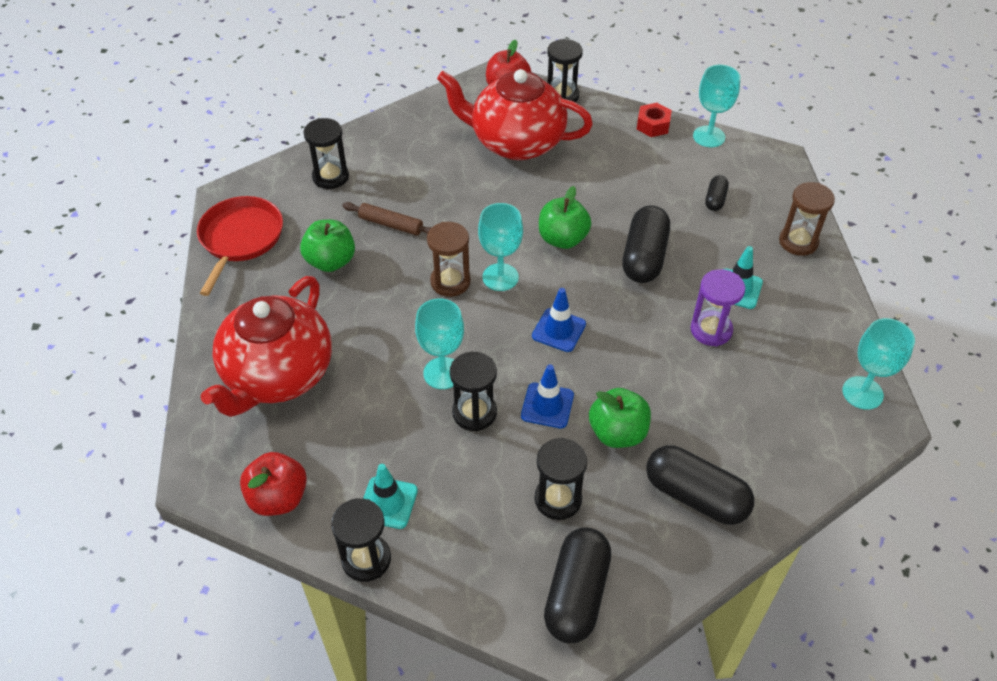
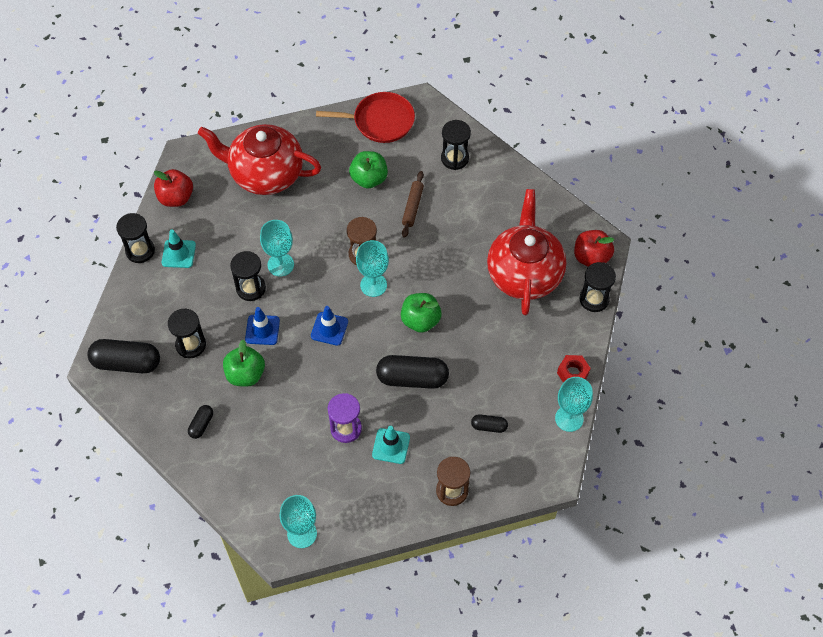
camera: 80 degrees right, 10 degrees up
black capsule [646,445,754,525] -> black capsule [188,405,213,439], size x0.50

